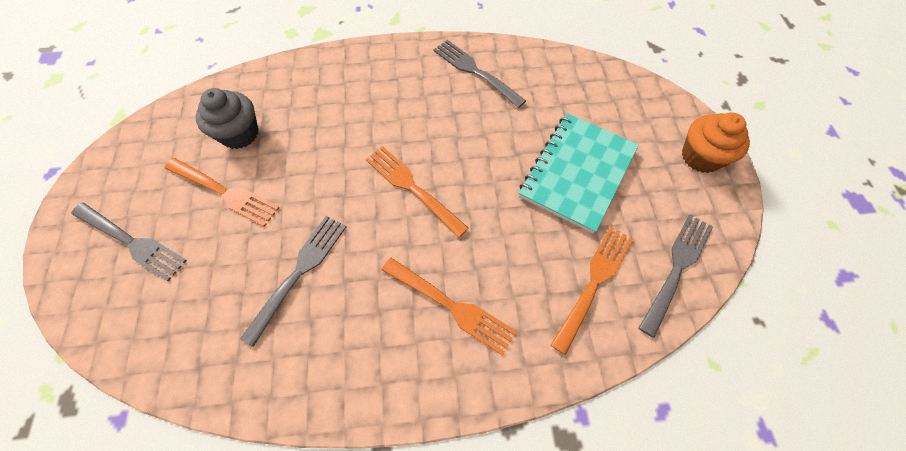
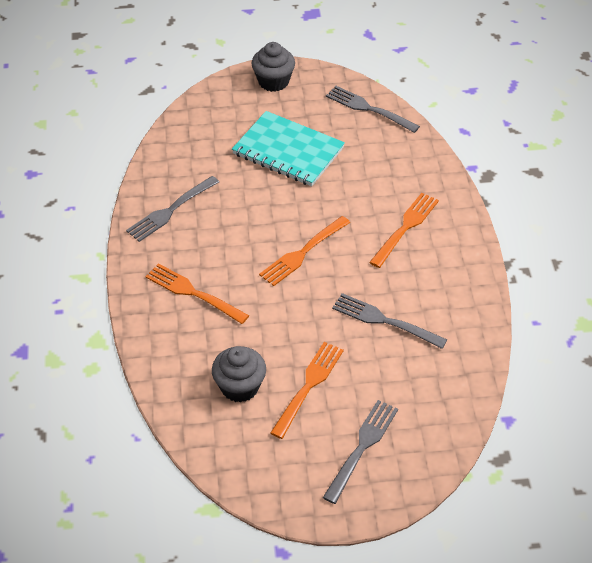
camera: 90 degrees left, 15 degrees down
orange fork [551,227,633,355] -> orange fork moved to [145,263,249,324]
orange cupcake [682,112,750,173] -> grey cupcake [252,42,295,92]

